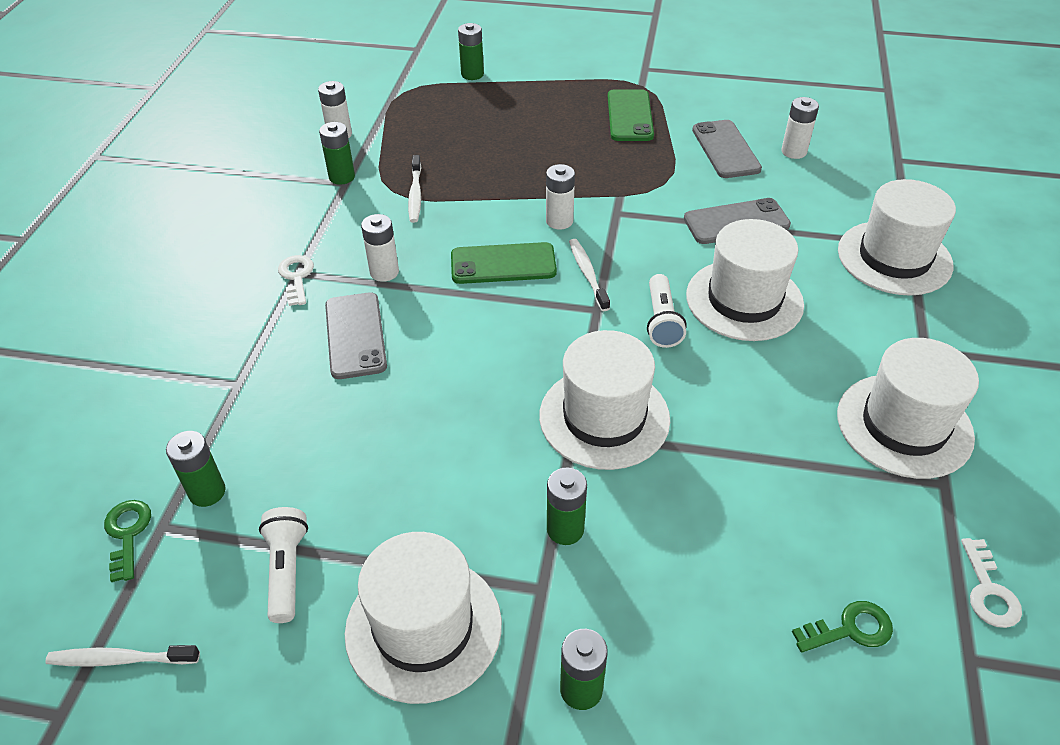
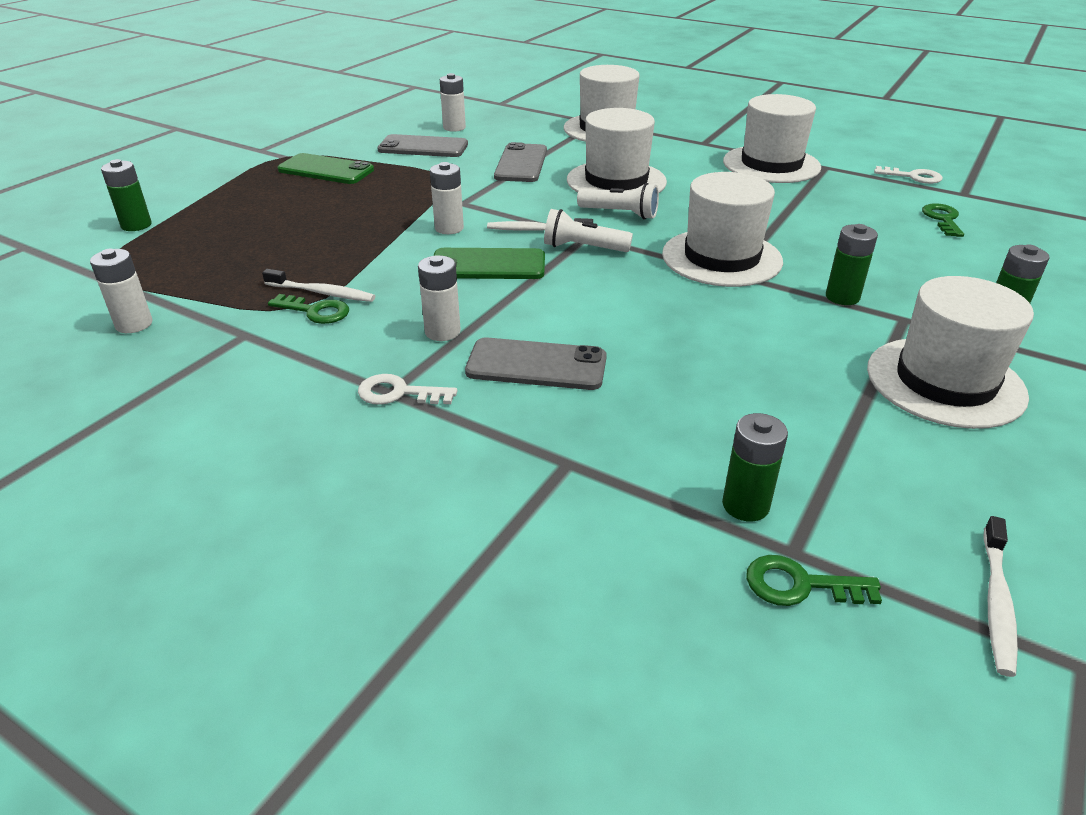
camera: 70 degrees left, 10 degrees down
white flashlight [259,507,308,623] -> white flashlight moved to [544,209,633,252]
green battery [319,122,355,185] -> none
green phone [451,242,557,284] -> green phone turned 75 degrees clockwise [434,248,545,279]
none -> green key [268,294,349,324]

